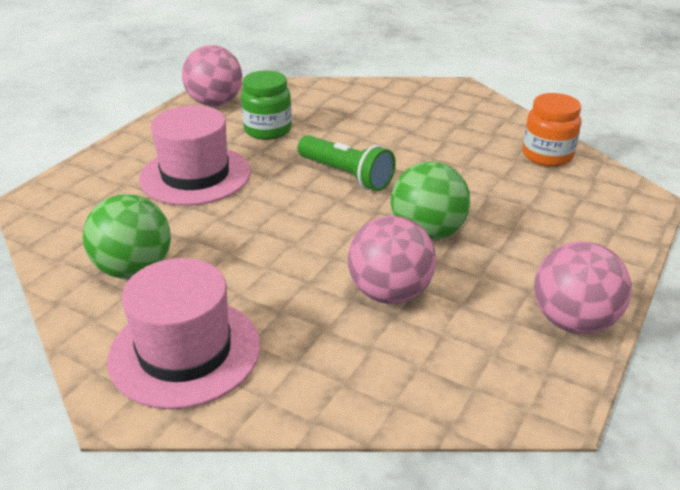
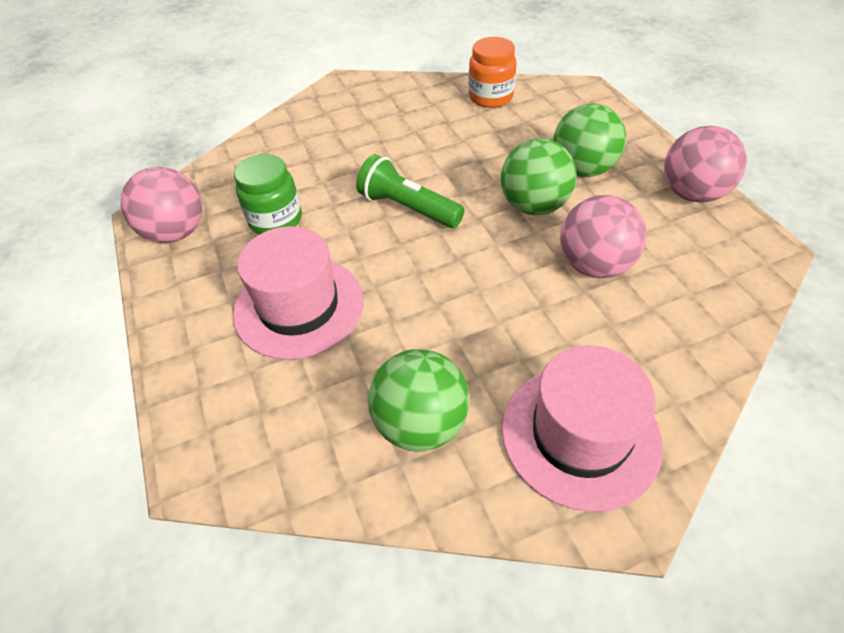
camera: 50 degrees left, 15 degrees up
green flashlight [298,135,396,191] -> green flashlight turned 135 degrees counterclockwise [356,154,465,228]
none -> green ball [553,103,626,177]

